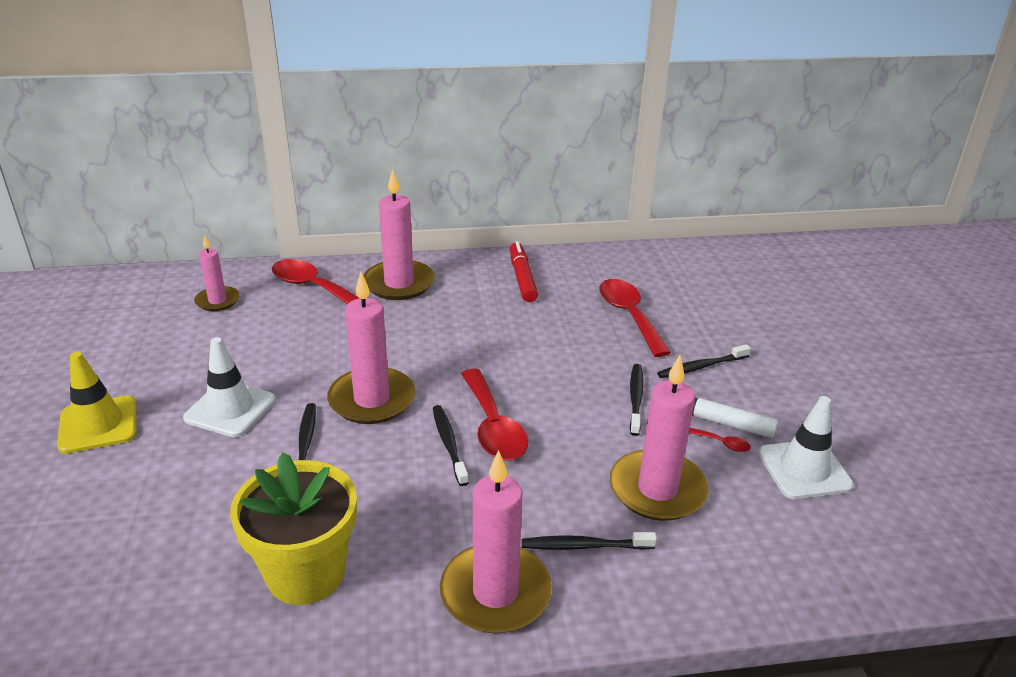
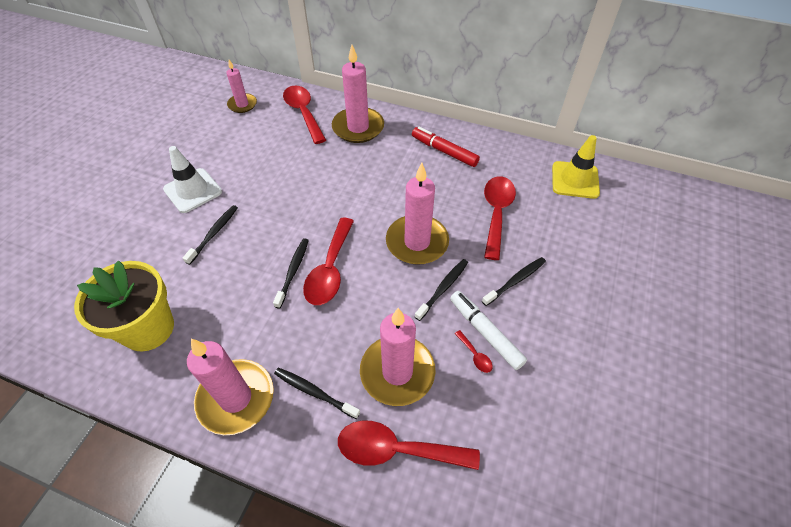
camera: 30 degrees right, 20 degrees up
yellow traffic cone [57,352,136,454] -> yellow traffic cone moved to [552,135,600,199]
pink candle [327,272,415,424] -> pink candle moved to [386,163,449,265]
red marker [510,241,538,302] -> red marker turned 75 degrees counterclockwise [412,127,480,167]
black toothbrush [657,344,751,378] -> black toothbrush turned 135 degrees clockwise [482,257,546,306]
white traffic cone [758,396,854,499] -> none
none -> red spoon [338,421,480,470]

